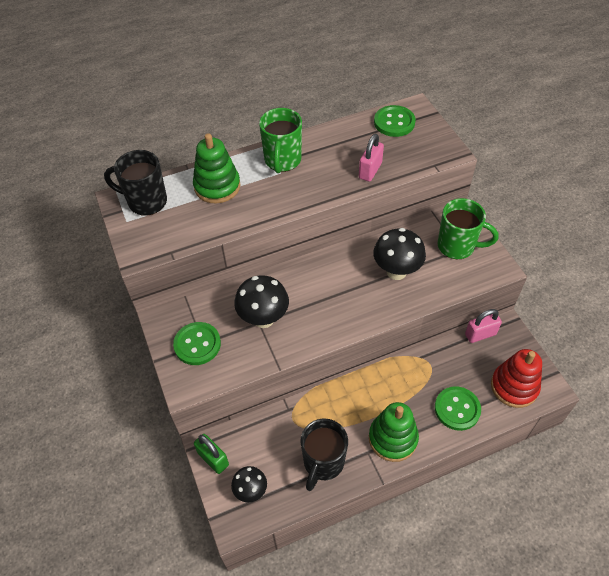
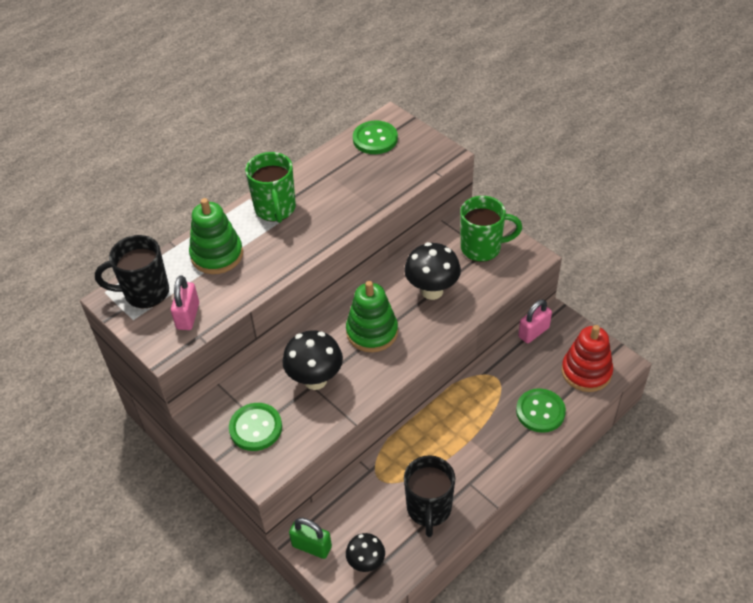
camera: 20 degrees left, 5 degrees down
pink padlock [359,134,384,182] -> pink padlock moved to [171,275,199,330]
green stacking toy [369,402,419,462] -> green stacking toy moved to [346,281,398,352]

